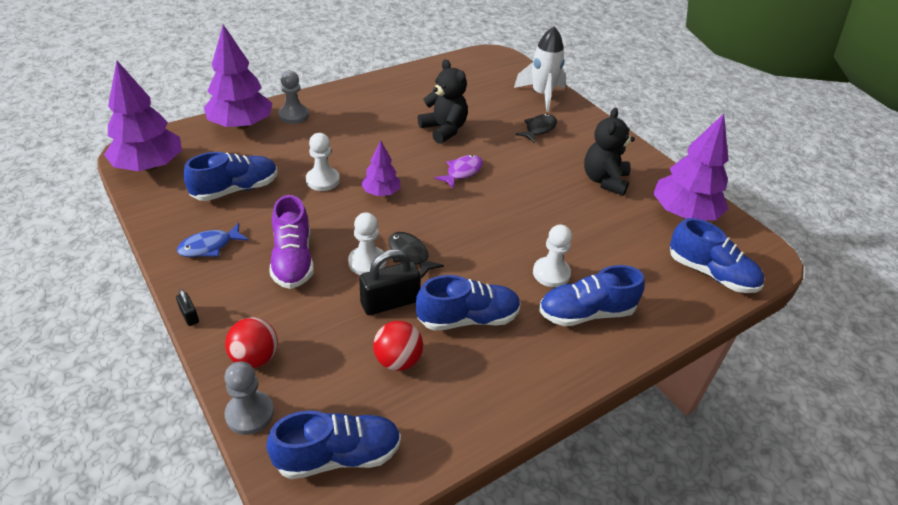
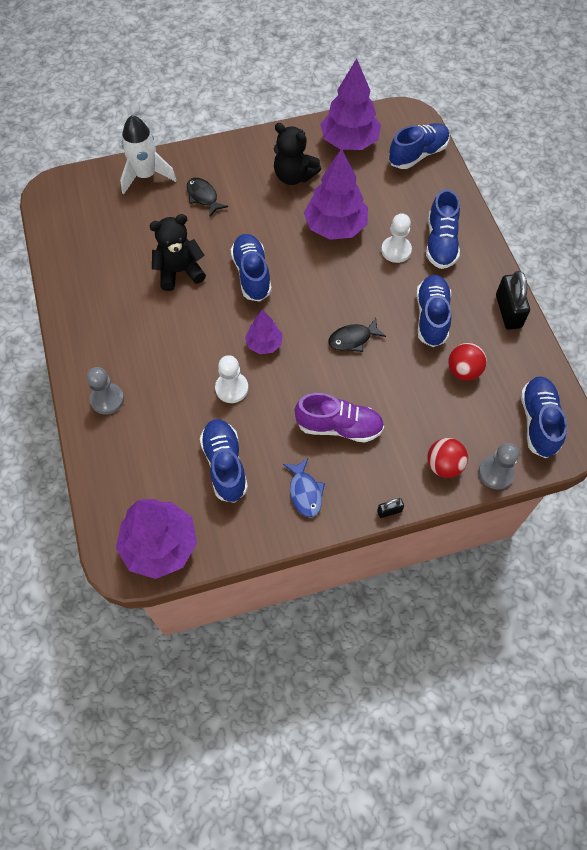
camera: 70 degrees left, 20 degrees up
purple tree [204,24,272,129] -> purple tree moved to [304,148,368,240]
white pawn [348,212,386,275] -> none
black padlock [359,249,421,315] -> black padlock moved to [496,271,530,330]
purple fish [434,155,483,189] -> blue shoe [231,234,272,302]

